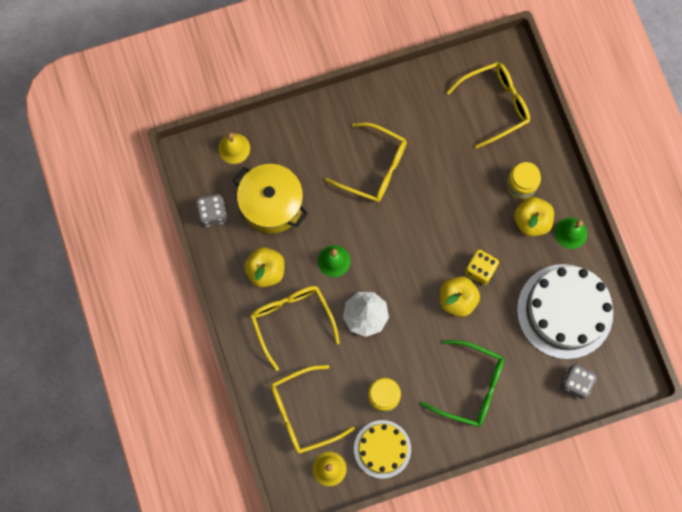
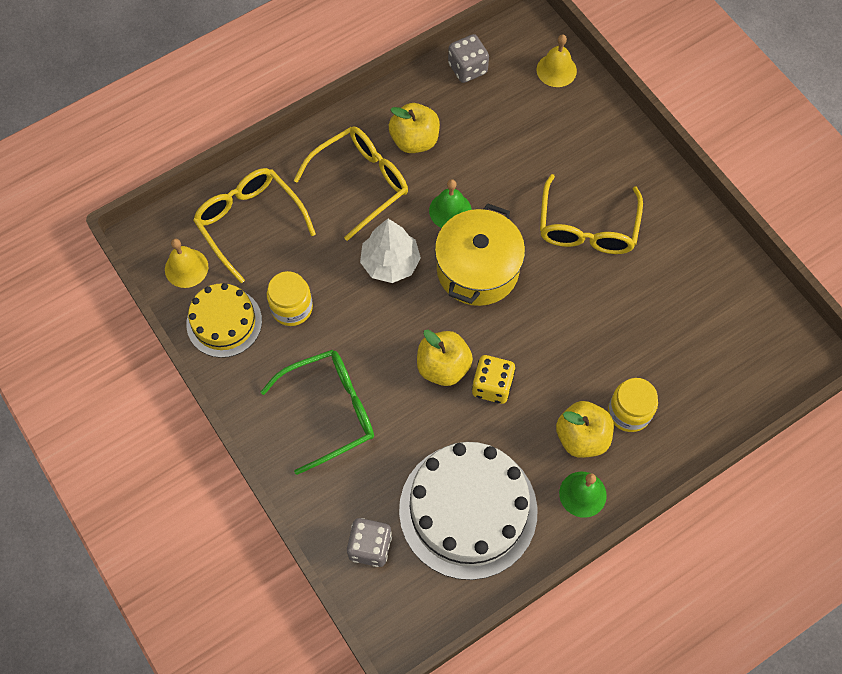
camera: 75 degrees right, 10 degrees down
yellow pot [233,164,308,233] -> yellow pot moved to [435,203,525,306]
green glasses [421,340,504,427] -> green glasses turned 120 degrees counterclockwise [261,350,374,475]
yellow glasses [446,62,530,149] -> none

